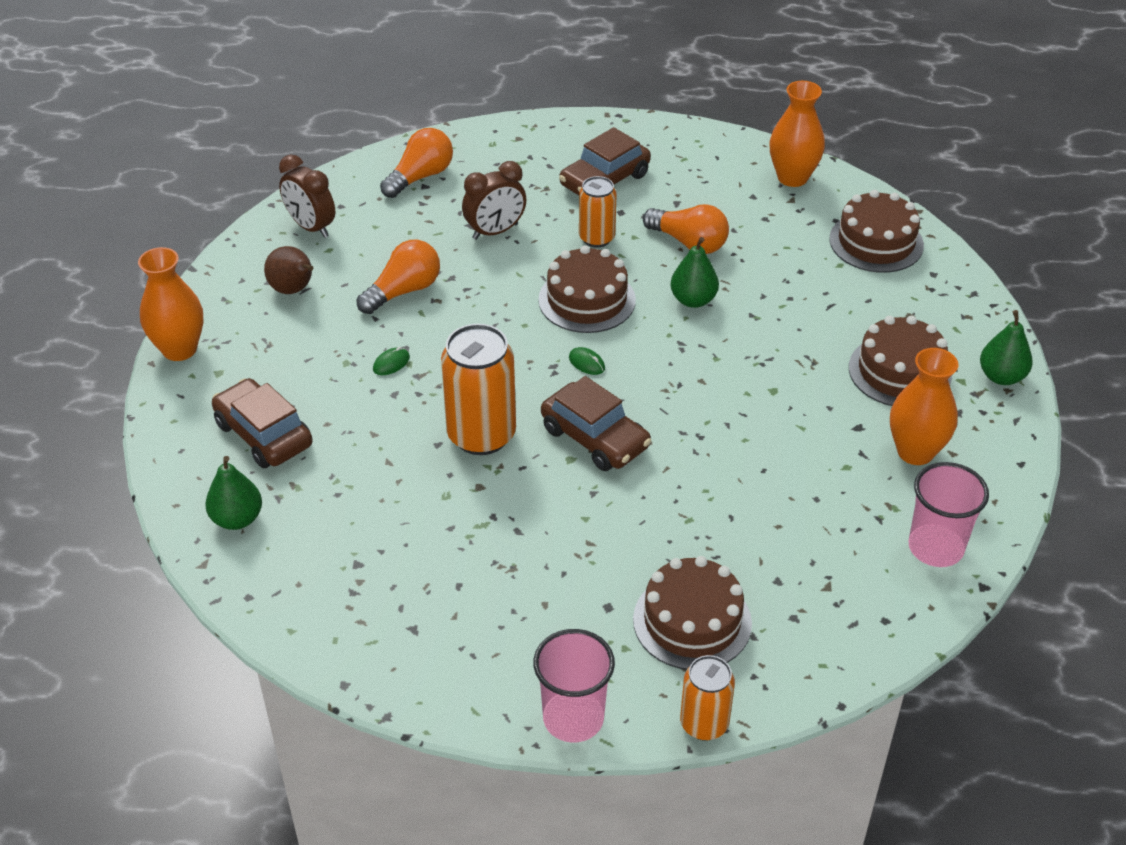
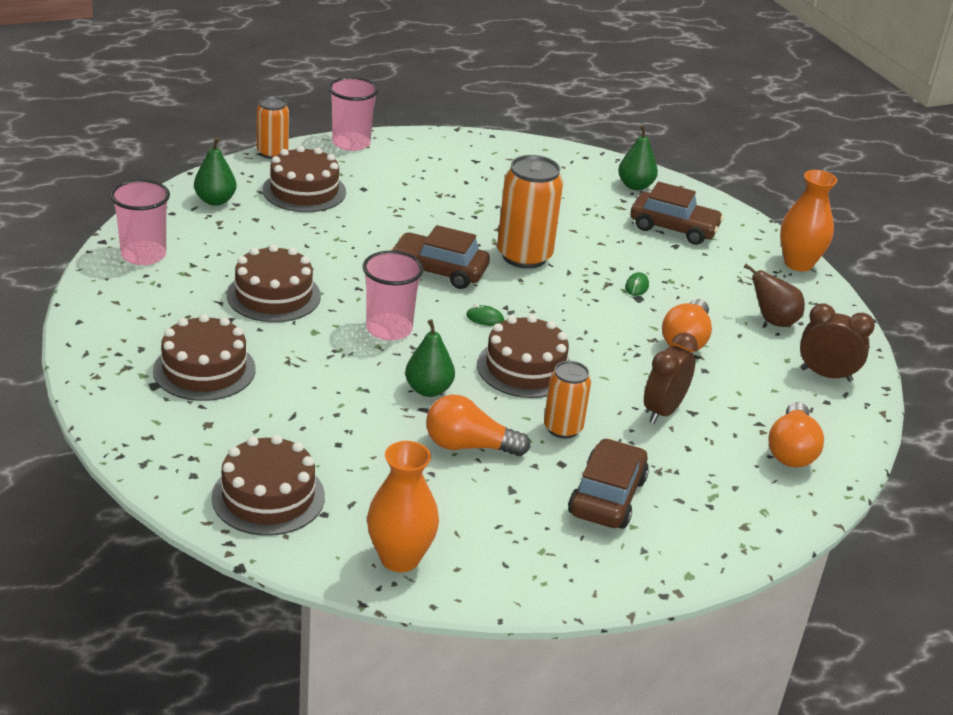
camera: 150 degrees right, 10 degrees down
orange vase [890,348,959,465] -> none
green pear [980,310,1033,385] -> green pear moved to [194,137,237,206]
none -> brown cake [227,244,321,322]
none -> pink cup [363,251,424,340]

